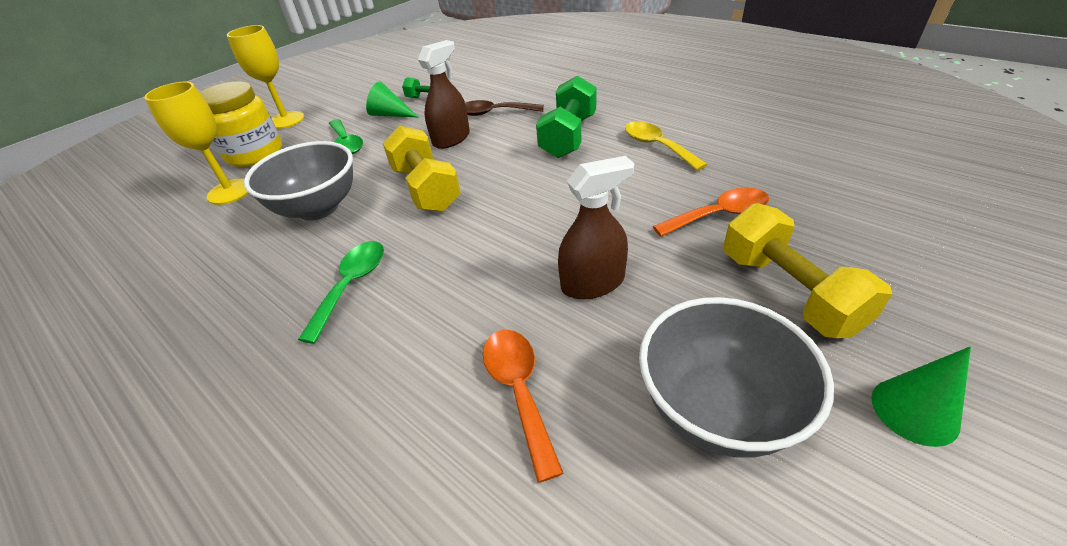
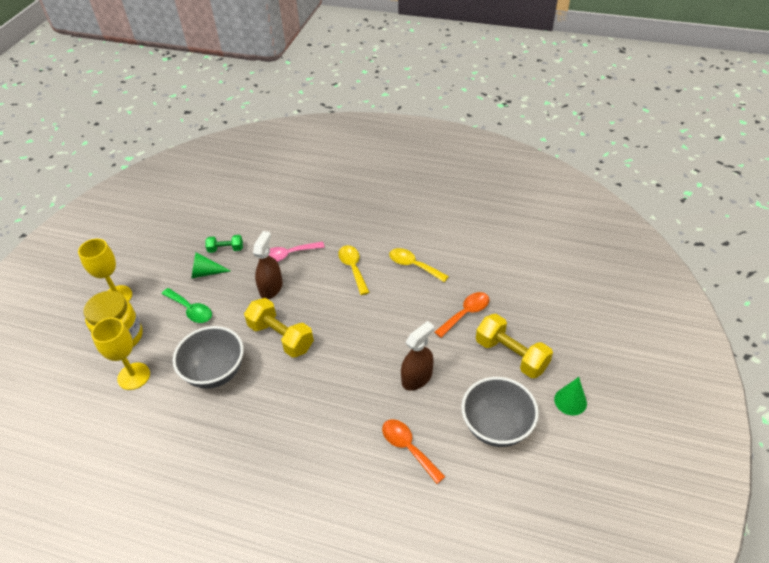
camera: 25 degrees left, 5 degrees up
green spoon [298,241,384,344] -> none
brown spoon [465,100,544,116] -> pink spoon [269,242,325,262]
green dumbbell [536,75,597,158] -> yellow spoon [338,245,370,295]

